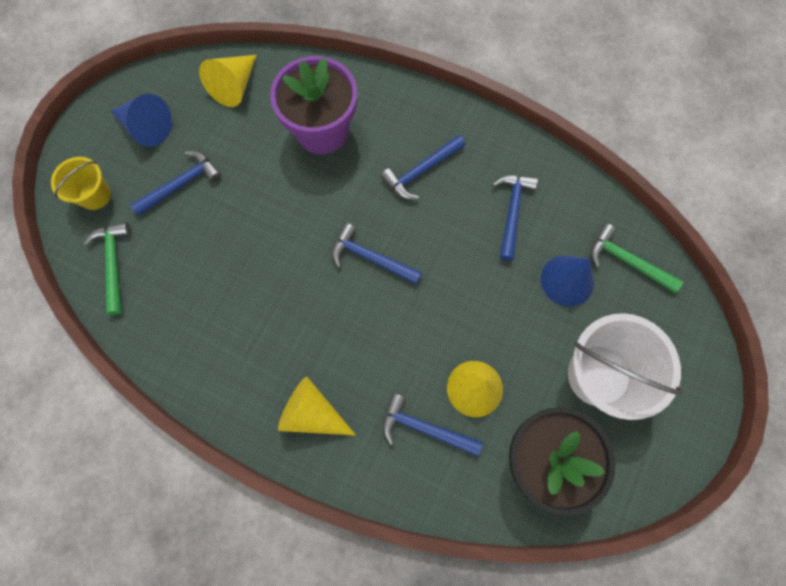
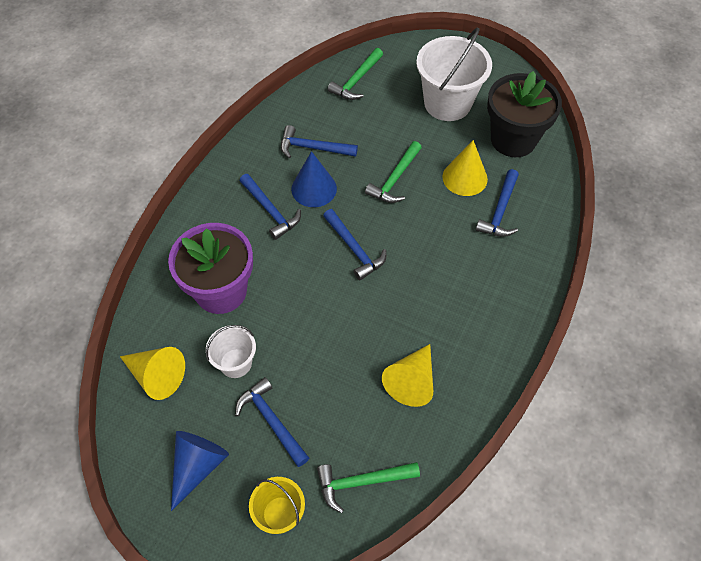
camera: 90 degrees left, 15 degrees down
yellow cone [278,377,356,436] -> yellow cone moved to [382,344,433,407]
blue hammer [332,223,422,284] -> blue hammer turned 60 degrees counterclockwise [323,209,386,281]
blue cone [541,255,594,307] -> blue cone moved to [291,151,337,207]
none -> white bucket [206,325,256,378]
none -> green hammer [365,141,422,203]

